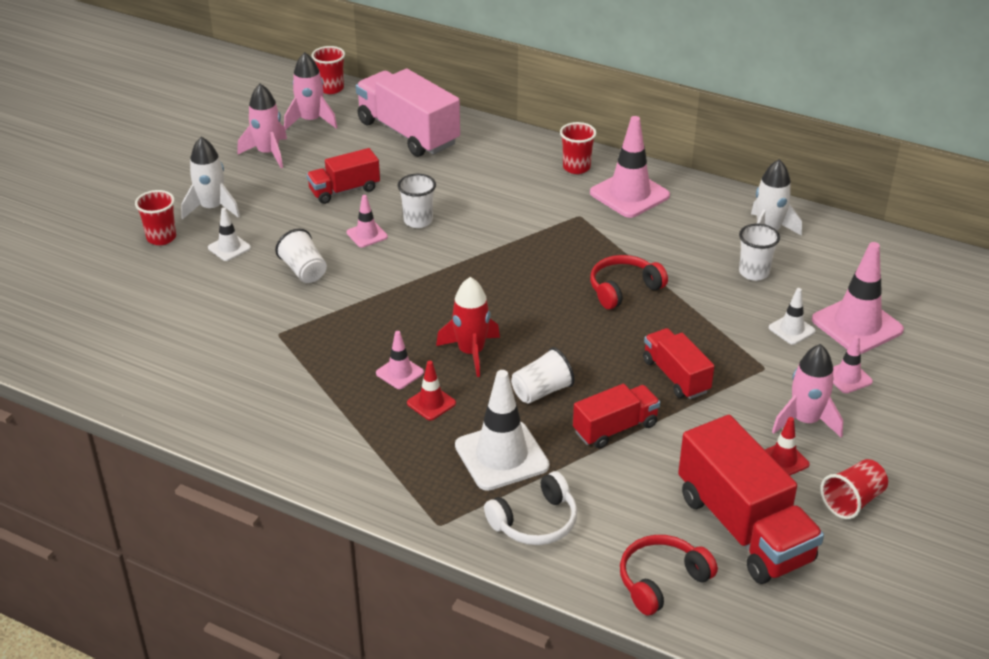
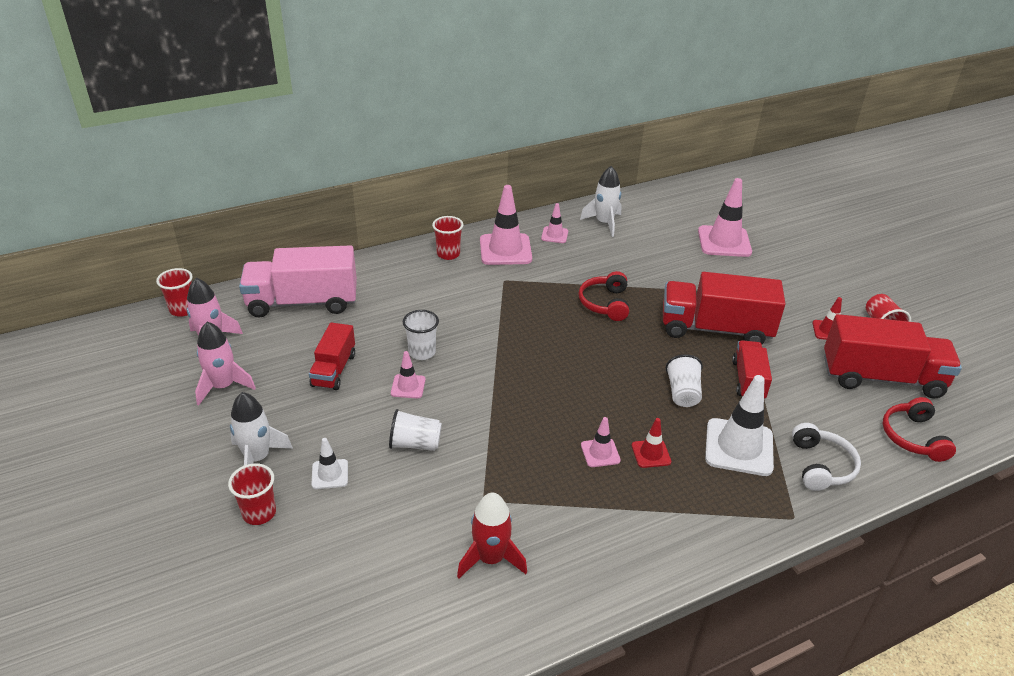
camera: 55 degrees left, 0 degrees up
red rocket [436,277,500,377] -> red rocket moved to [457,493,527,578]
red truck [643,328,714,399] -> red truck [663,272,785,344], size x1.76
white cup [739,224,780,281] -> none
white traffic cone [769,288,816,345] -> none
pink rocket [772,344,843,438] -> none
pink traffic cone [833,335,873,393] -> pink traffic cone moved to [541,203,568,243]

